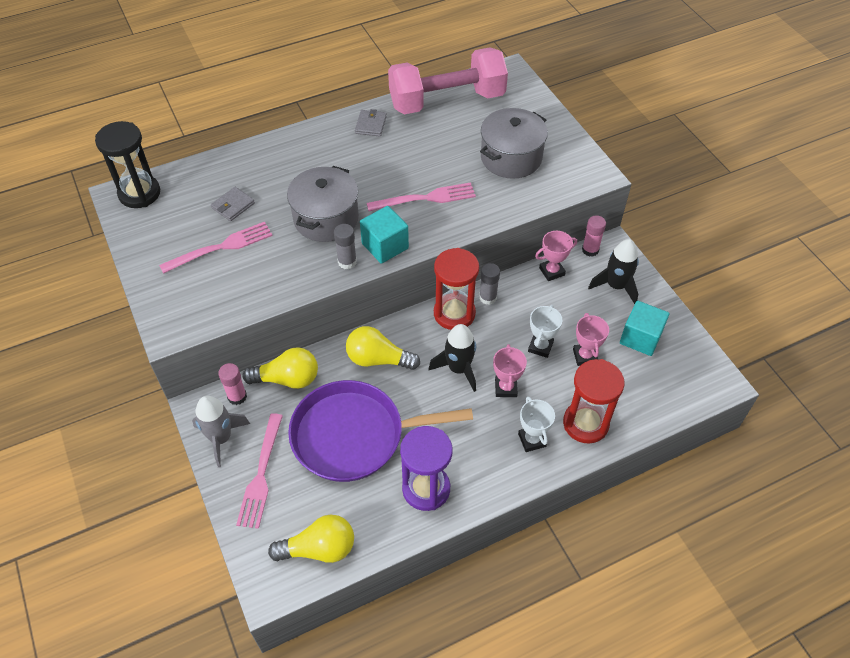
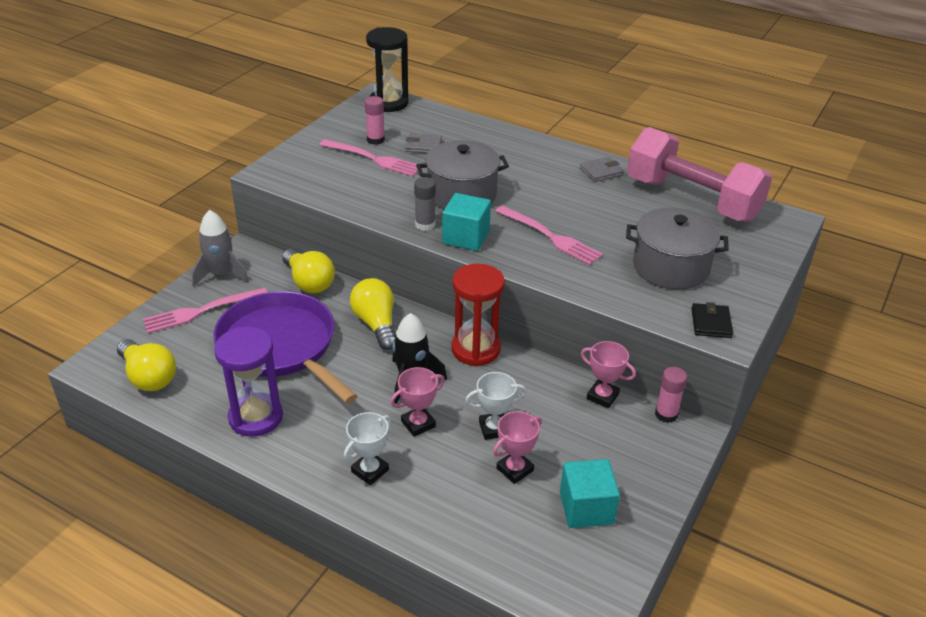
camera: 55 degrees right, 15 degrees down
pink glue stick [218,363,247,405] -> pink glue stick moved to [365,96,385,145]
grey glue stick [479,263,500,305] -> none
red hourglass [563,359,625,444] -> none
black rocket [588,239,639,304] -> none
none -> black wallet [691,302,733,338]

